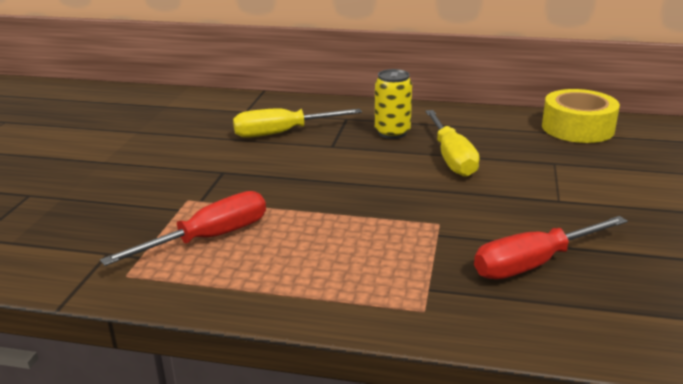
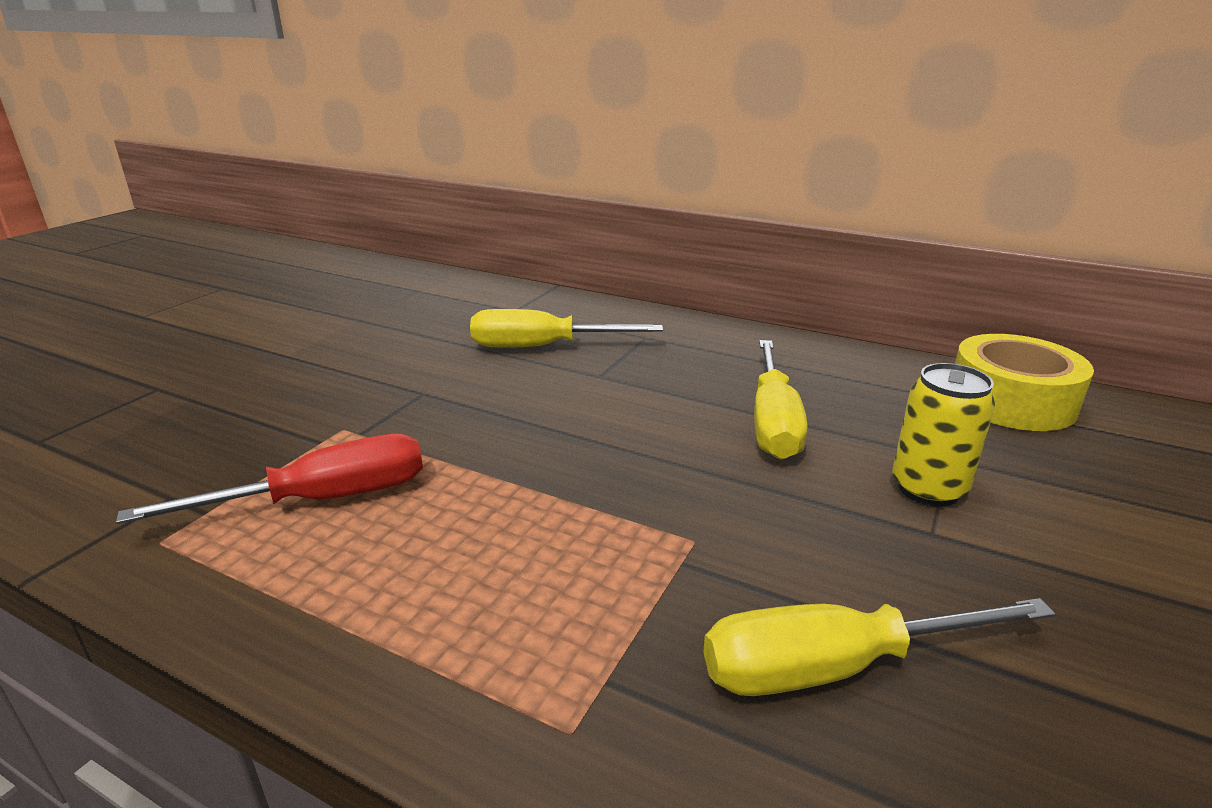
camera: 15 degrees right, 0 degrees up
yellow can [375,69,412,139] -> yellow can moved to [892,363,995,507]
red screwdriver [474,216,628,279] -> yellow screwdriver [704,598,1055,696]

